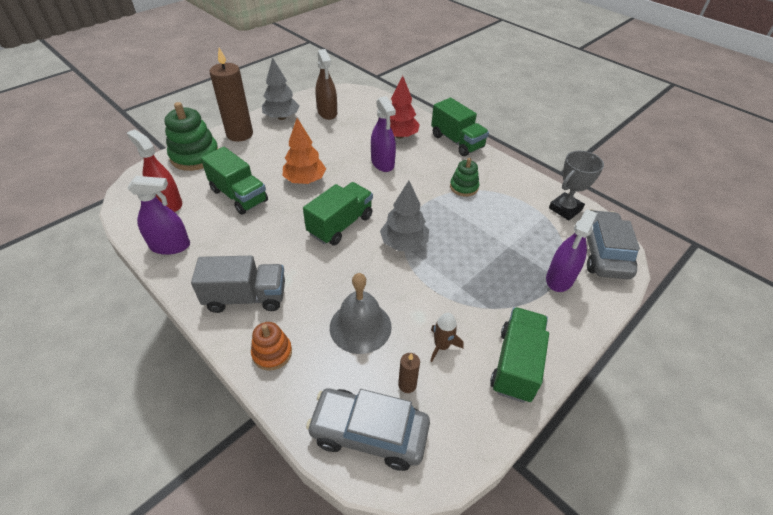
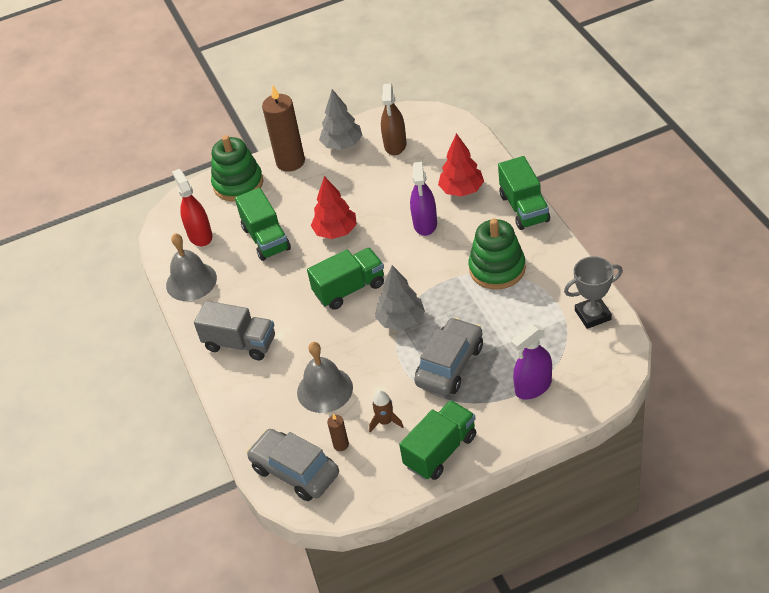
camera: 30 degrees right, 0 degrees up
purple spray bottle [128,176,190,255] -> grey bell [166,233,217,301]
orange stacking toy [251,322,292,371] -> none
orange tree [283,118,326,184] -> red tree [311,176,357,239]
green stacking toy [450,158,479,197] -> green stacking toy [469,218,526,290], size x1.75
grey car [586,209,640,279] -> grey car moved to [414,317,483,396]

